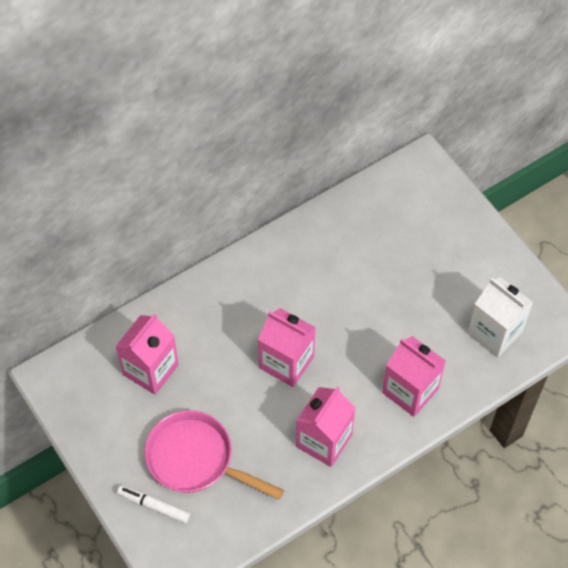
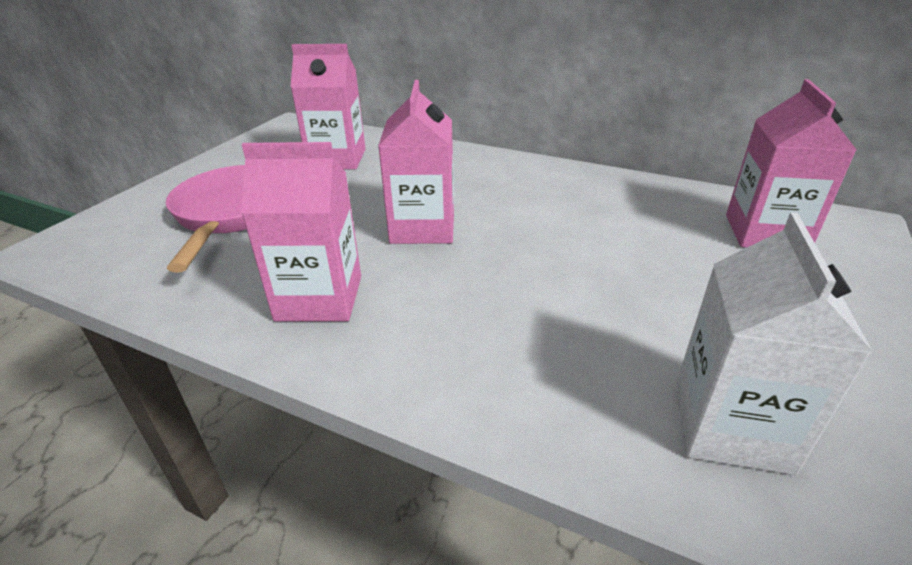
camera: 60 degrees right, 25 degrees down
white marker [117,485,190,524] -> none
pink carton [382,336,446,417] -> pink carton moved to [726,79,857,248]

